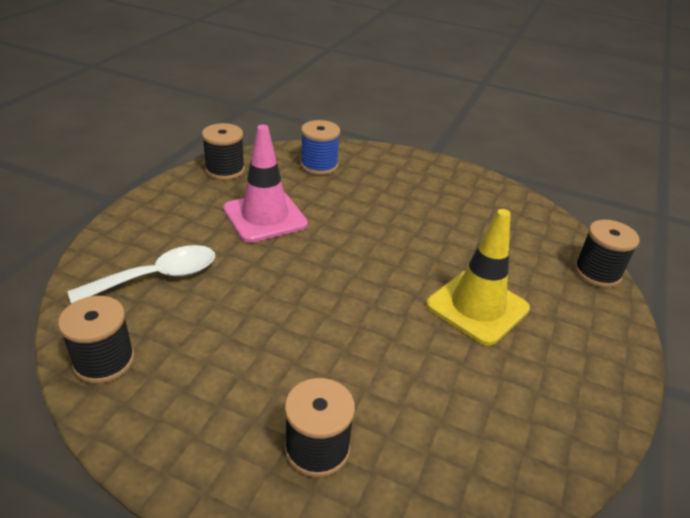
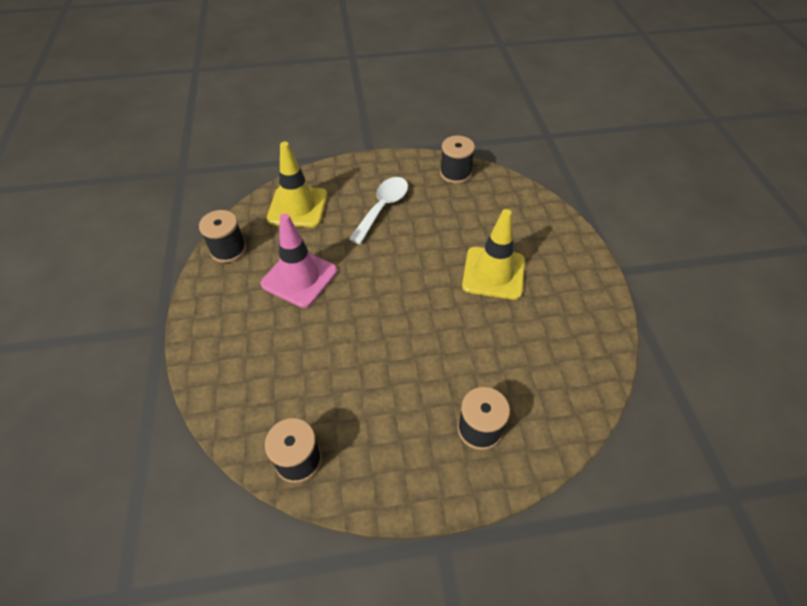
camera: 30 degrees left, 15 degrees up
white spoon [67,245,215,304] -> white spoon moved to [349,177,408,244]
blue spool [301,120,340,175] -> yellow traffic cone [267,142,327,227]
black spool [574,220,640,288] -> black spool moved to [440,136,475,184]

